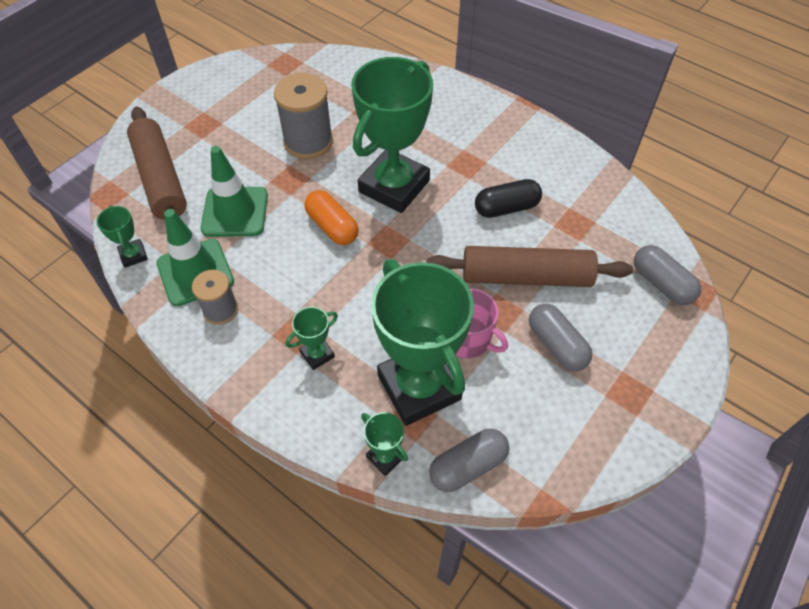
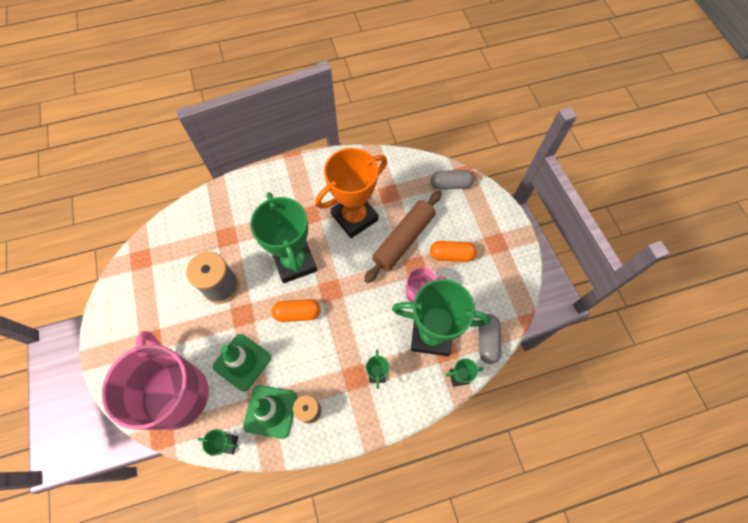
camera: 55 degrees left, 10 degrees up
brown rolling pin [127,107,187,220] -> pink mug [102,331,209,430]
black capsule [475,179,542,218] -> orange trophy [315,148,387,238]
grey capsule [529,304,593,371] -> orange capsule [430,241,476,262]

